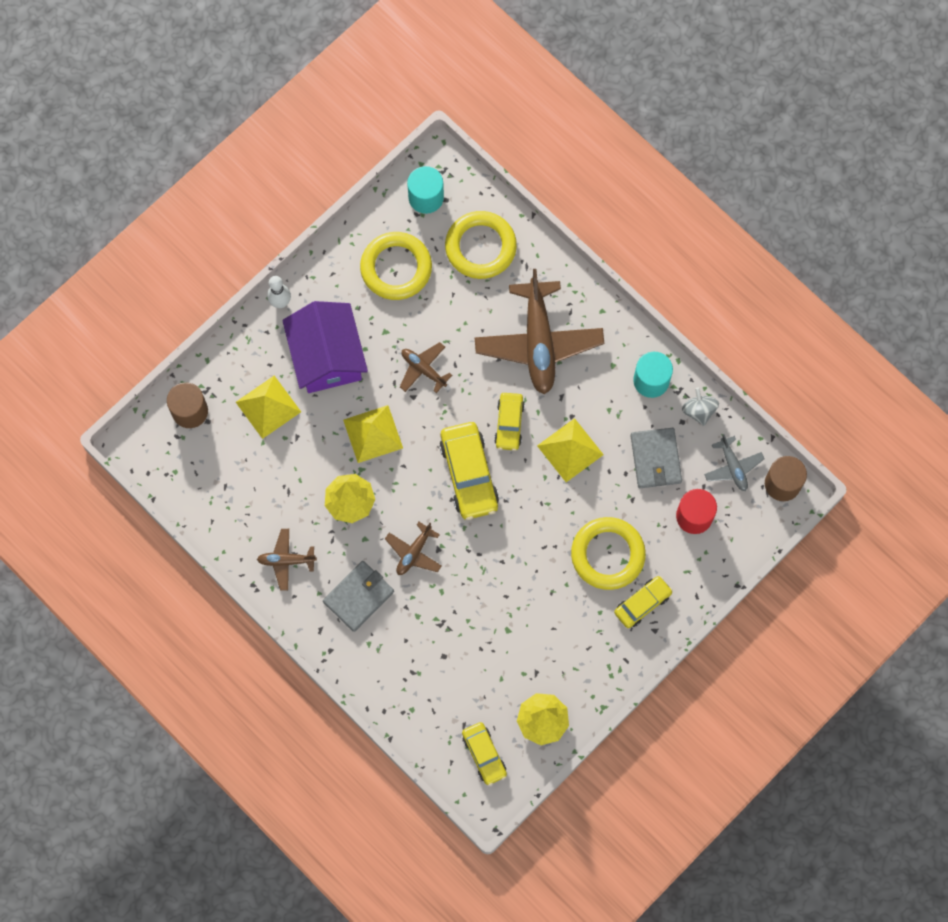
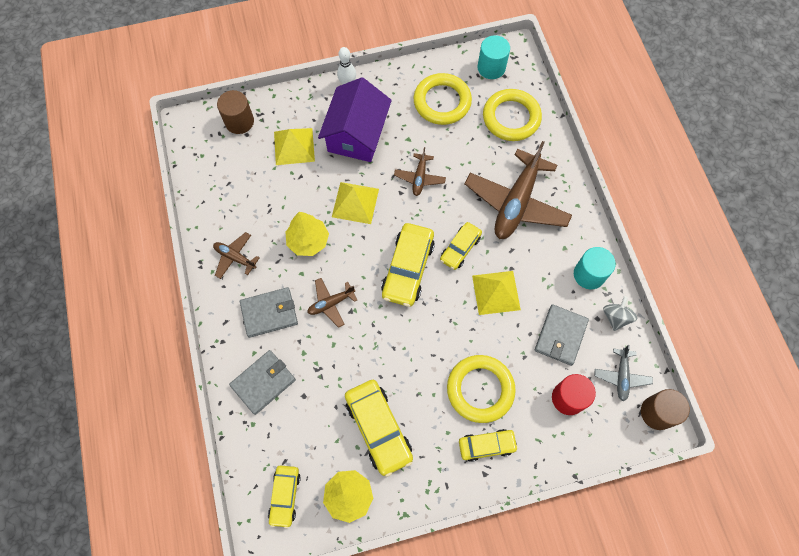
camera: 30 degrees right, 5 degrees down
brown plane [400,342,452,393] -> brown plane turned 150 degrees counterclockwise [394,147,446,196]
none -> grey wallet [229,350,296,415]
none -> yellow car [345,380,413,477]

